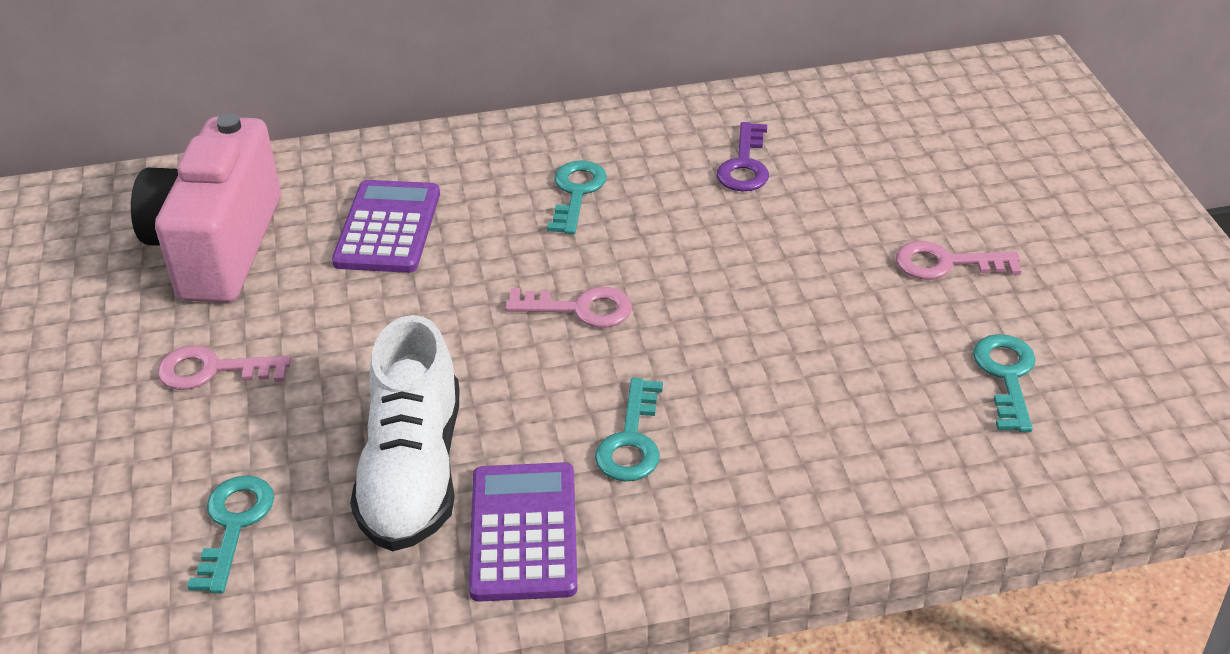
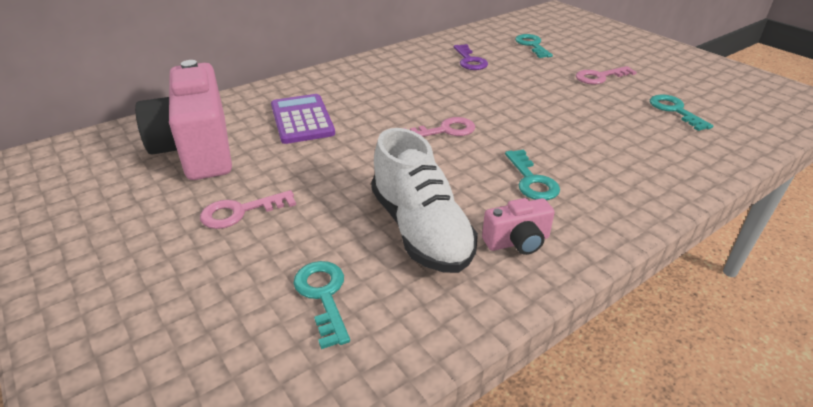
camera: 25 degrees left, 5 degrees down
purple calculator [469,462,578,602] -> pink camera [482,198,555,255]
turquoise key [547,160,607,234] -> turquoise key moved to [515,34,553,58]

